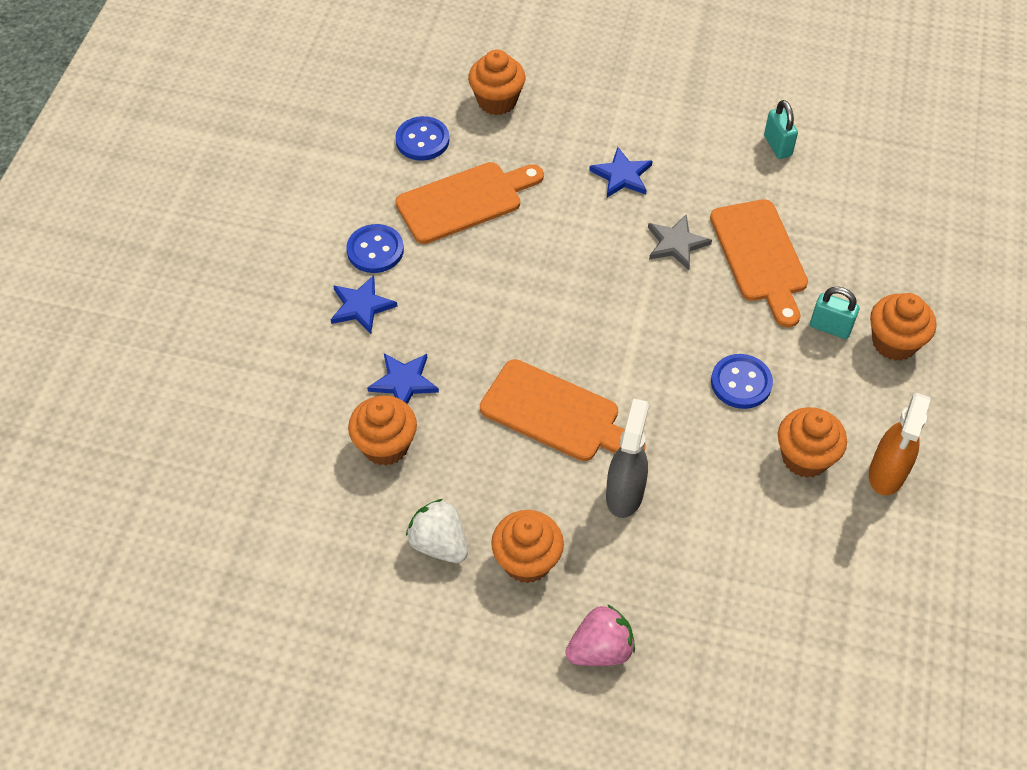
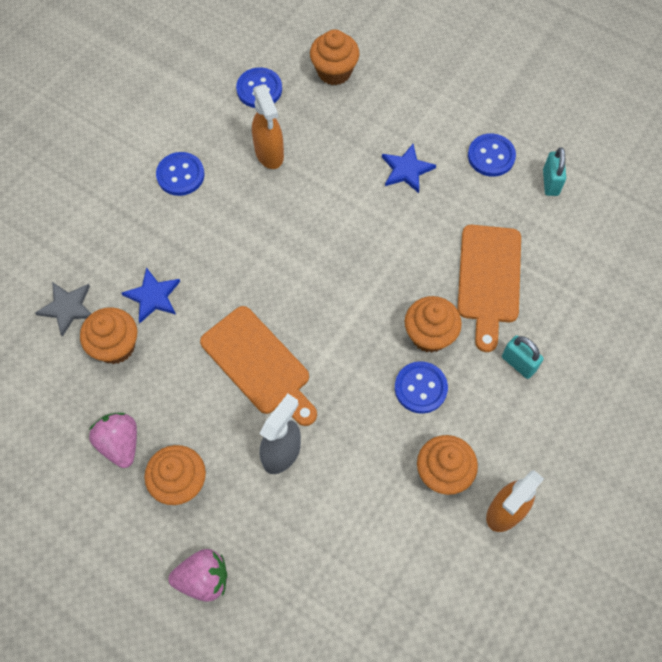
camera: 20 degrees right, 10 degrees up
blue star [331,275,398,334] -> none
orange cutting board [395,162,544,244] -> orange spray bottle [252,84,284,169]
white strawberry [406,499,468,563] -> pink strawberry [89,413,137,468]
grey star [648,215,712,270] -> grey star moved to [35,282,92,337]
orange cupcake [870,293,936,361] -> orange cupcake moved to [405,296,462,353]
none -> blue button [468,133,516,177]

